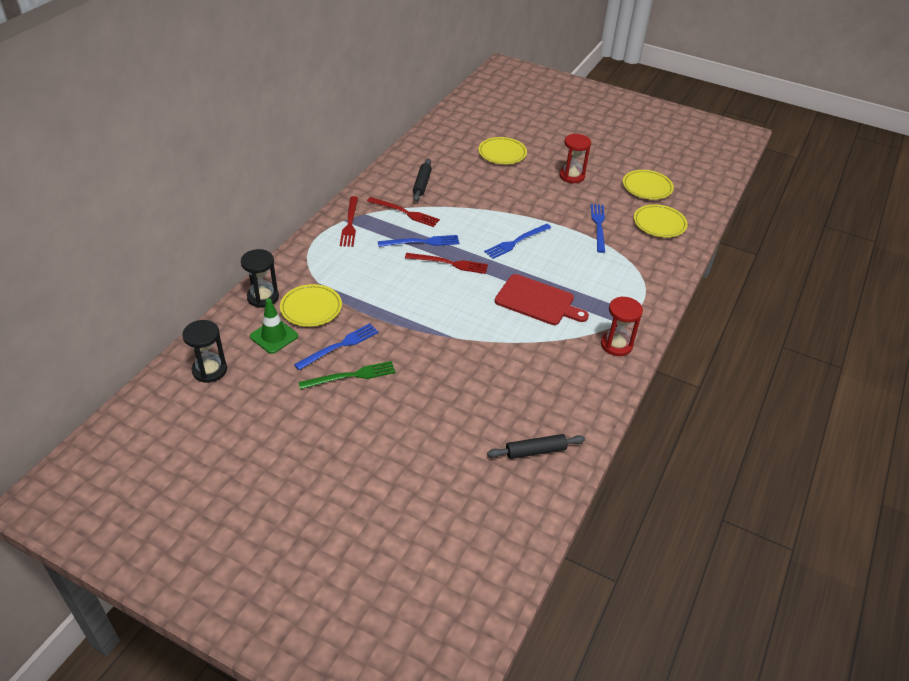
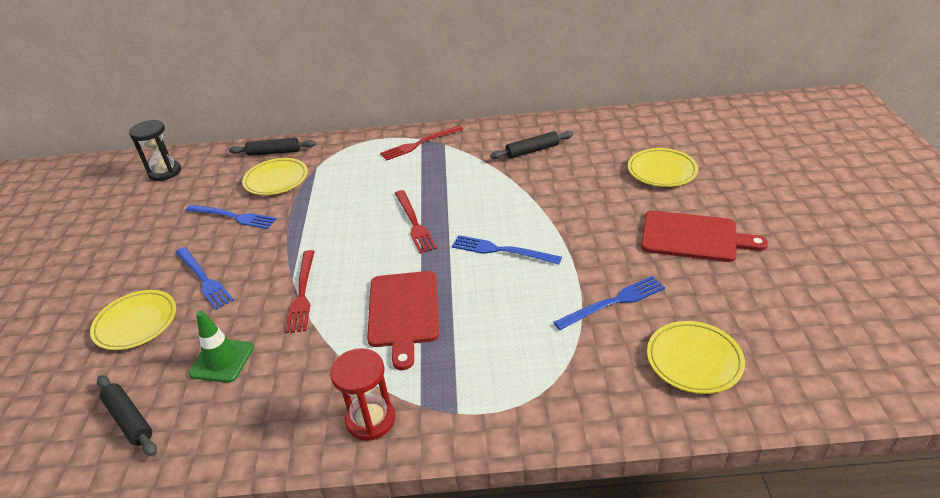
camera: 65 degrees right, 5 degrees down
black hourglass [241,249,279,308] -> black rolling pin [229,138,316,156]
green traffic cone [250,299,298,354] -> green traffic cone moved to [188,311,254,383]
green fork [298,361,396,389] -> none
red fork [367,197,440,227] -> red fork moved to [285,250,315,333]
blue fork [378,235,459,247] -> blue fork moved to [175,247,234,310]
red hourglass [559,134,591,183] -> red cutting board [641,211,768,262]
yellow plate [623,170,674,200] -> yellow plate moved to [90,290,176,350]

